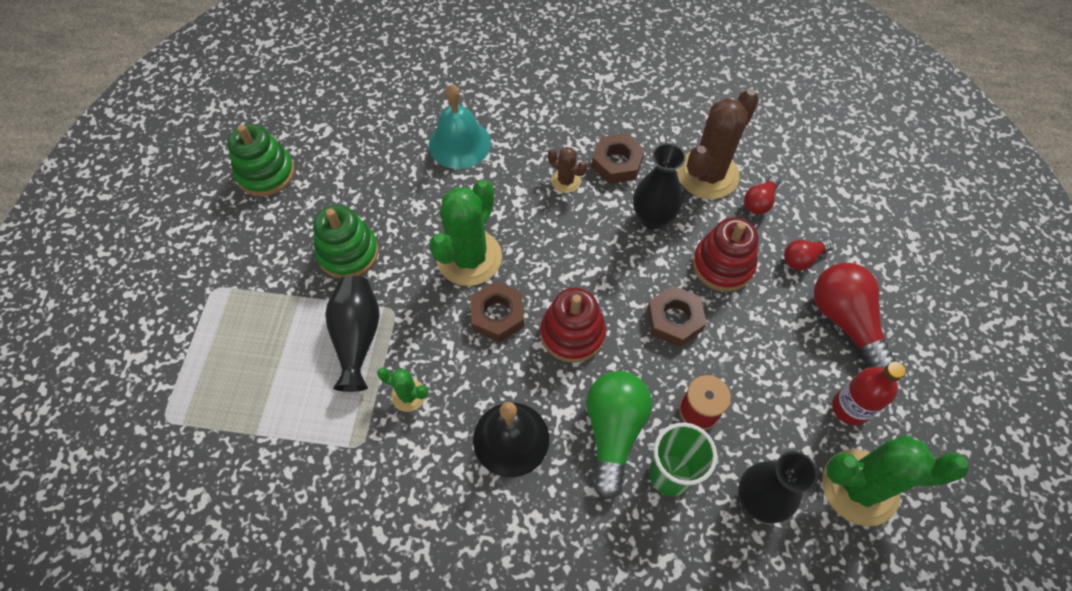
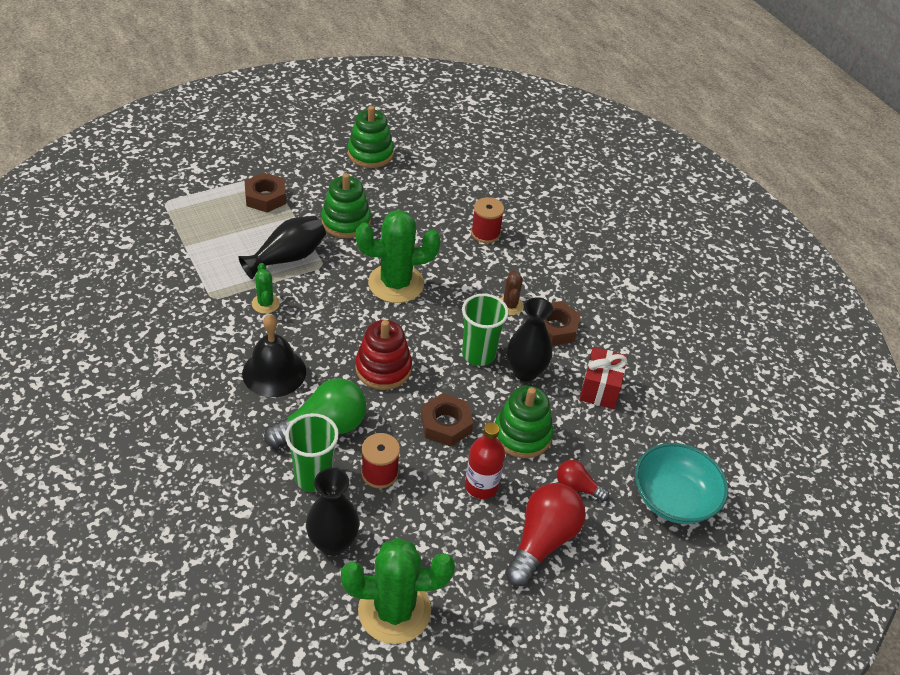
camera: 50 degrees right, 15 degrees down
turquoise bell [429,84,491,169] -> red spool [471,197,504,243]
brown nut [470,281,524,342] -> brown nut moved to [245,173,286,212]
brown cactus [678,89,759,199] -> red gift [579,347,628,409]
red stacking toy [693,217,758,292] -> green stacking toy [495,386,553,458]
red light bulb [744,175,781,214] -> none
green cactus [823,435,969,526] -> green cactus turned 60 degrees counterclockwise [341,538,455,644]
red bottle [832,362,906,426] -> red bottle moved to [465,422,505,499]
none -> green cup [462,293,509,366]
none -> turquoise bowl [635,443,728,524]

